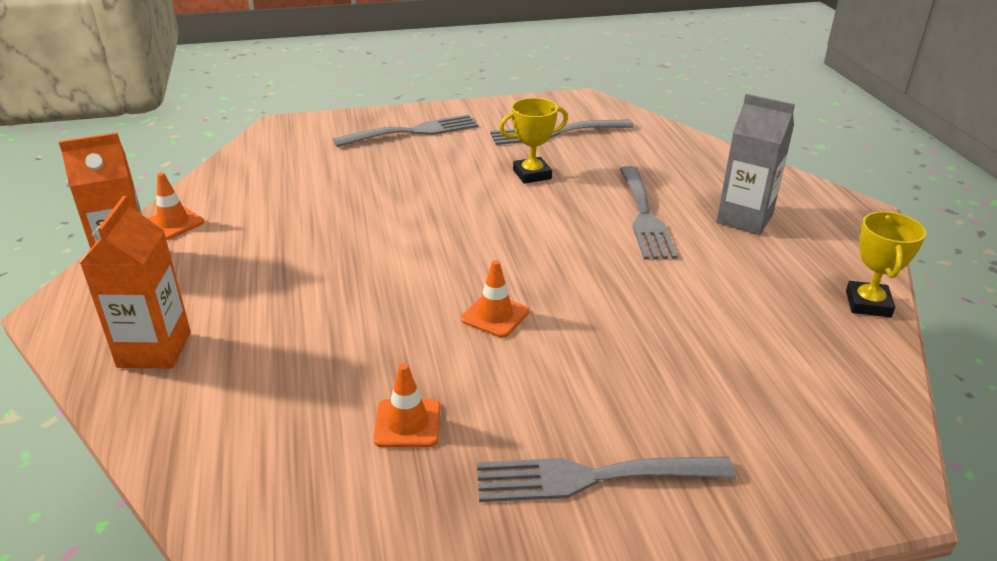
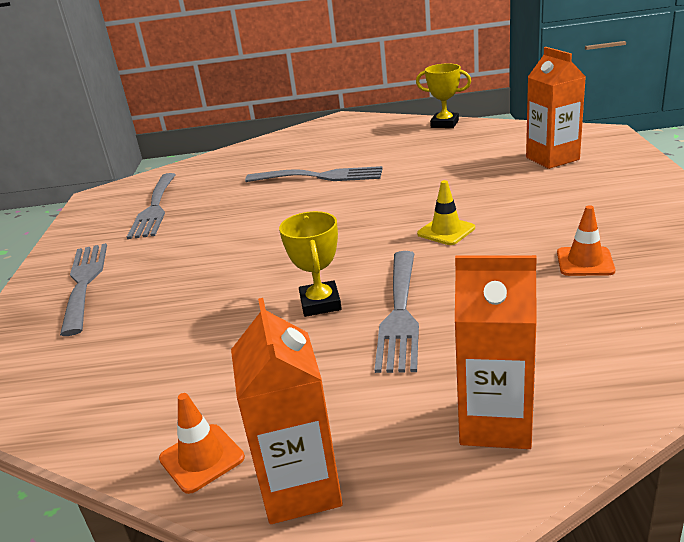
camera: 75 degrees left, 5 degrees down
orange traffic cone [461,260,529,338] -> yellow traffic cone [417,180,475,245]
grey fork [477,457,736,502] -> grey fork moved to [374,251,419,373]
yellow trophy [499,98,568,184] -> yellow trophy moved to [279,211,342,317]
grey carton [716,94,795,235] -> none
none -> orange carton [526,47,586,169]

